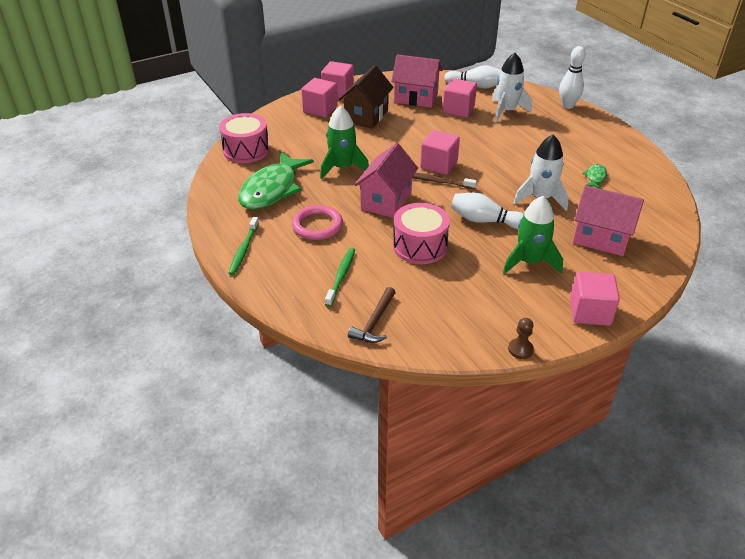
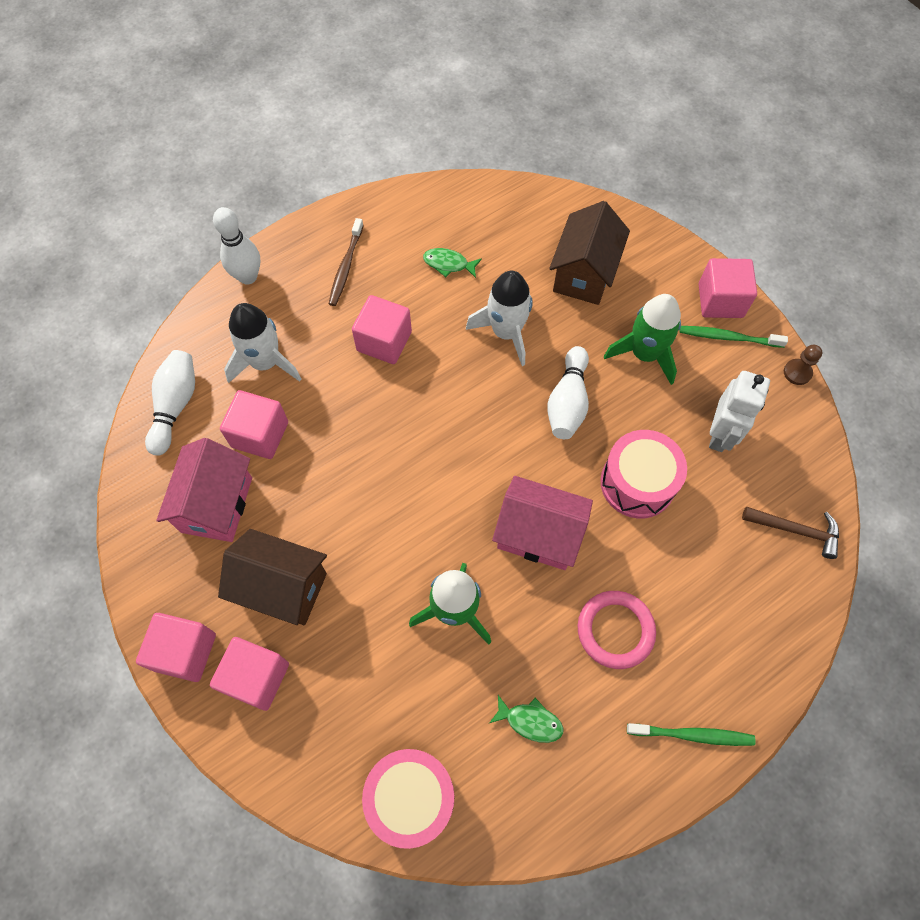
camera: 95 degrees left, 25 degrees up
green fish [238,152,314,210] -> green fish [490,695,563,743], size x0.43
green toothbrush [325,248,355,307] -> green toothbrush moved to [679,326,788,348]
brown toothbrush [412,173,477,189] -> brown toothbrush moved to [329,218,364,306]
pink cube [420,130,460,175] -> pink cube moved to [352,295,412,364]
pink house [573,185,644,256] -> brown house [549,201,630,305]
none -> white robot [709,371,770,452]

